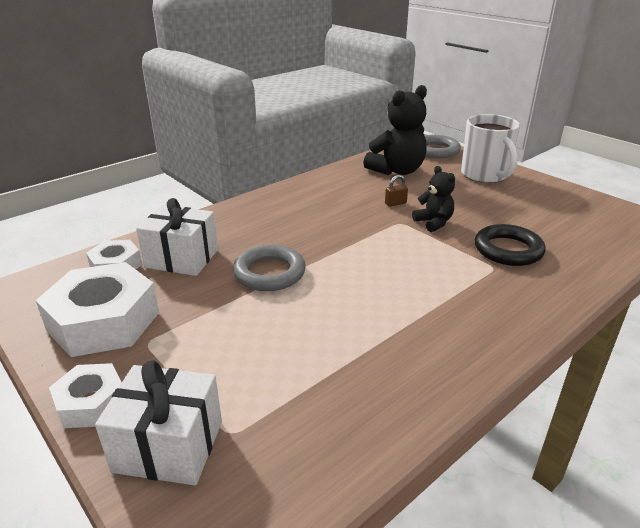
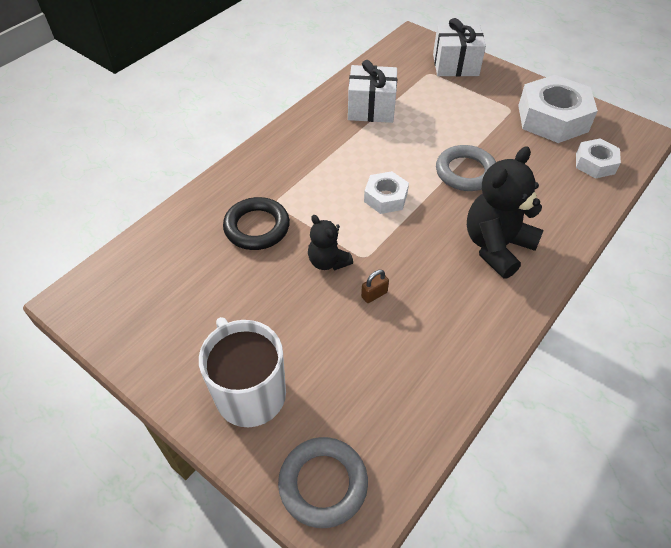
camera: 170 degrees right, 20 degrees up
white nut [49,363,122,428] -> white nut moved to [364,171,409,214]
white gift [136,198,218,276] -> white gift moved to [348,60,397,123]
black teddy bear [363,85,427,175] -> black teddy bear moved to [467,146,543,279]

